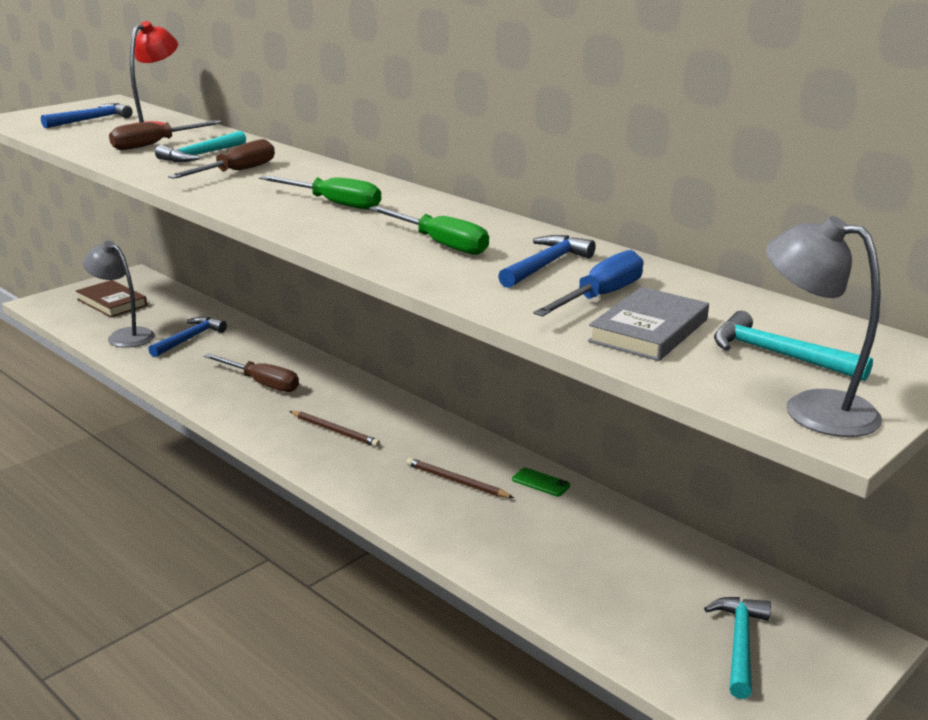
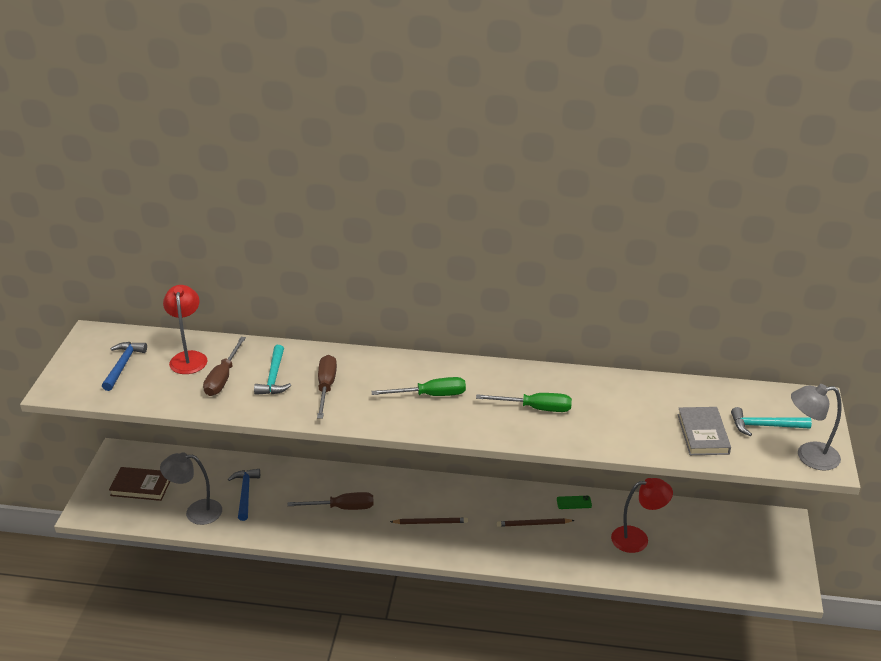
camera: 35 degrees left, 10 degrees up
blue hammer [498,235,596,288] -> none
blue screwdriver [533,250,643,316] -> none
turquoise hammer [704,597,771,699] -> none
none -> red lamp [611,478,673,553]

